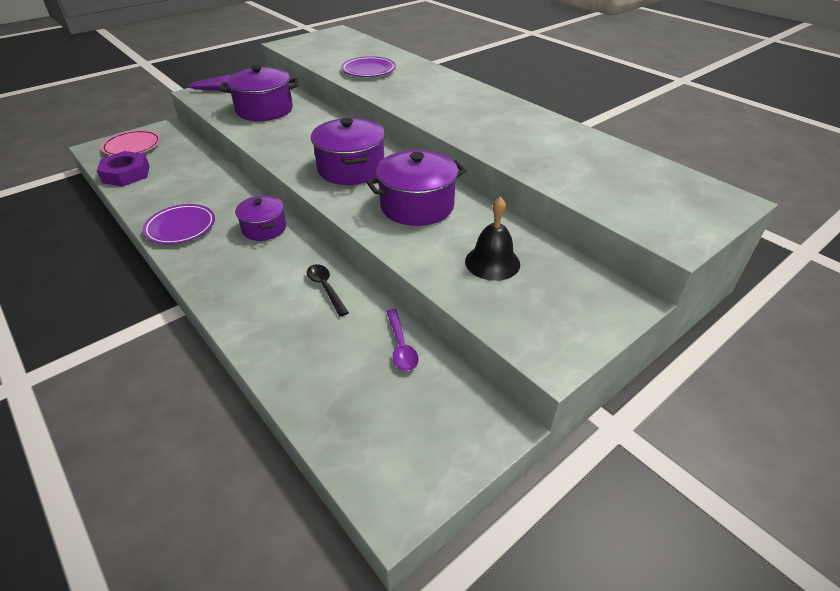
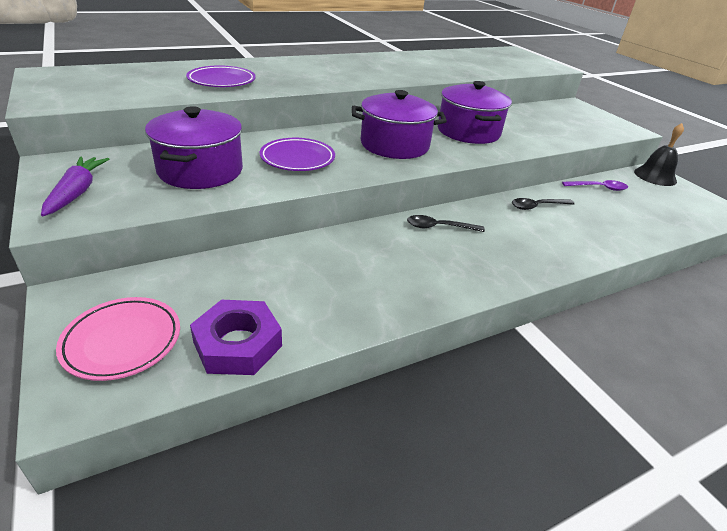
camera: 80 degrees left, 5 degrees down
purple plate [143,204,215,244] -> purple plate moved to [260,138,335,171]
purple pot [235,196,286,241] -> black spoon [407,215,485,232]
black bell [465,197,520,281] -> black bell moved to [634,123,684,186]

